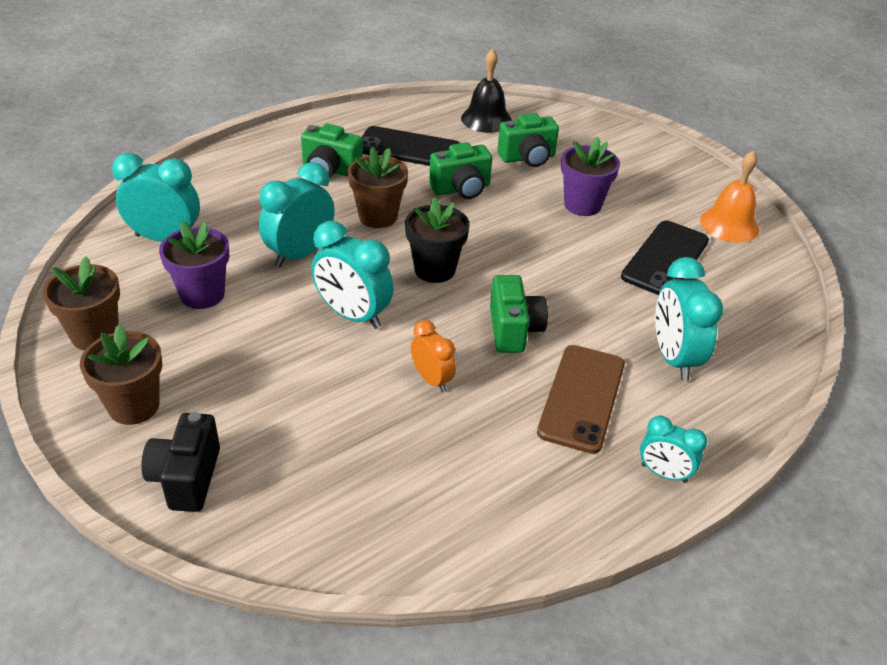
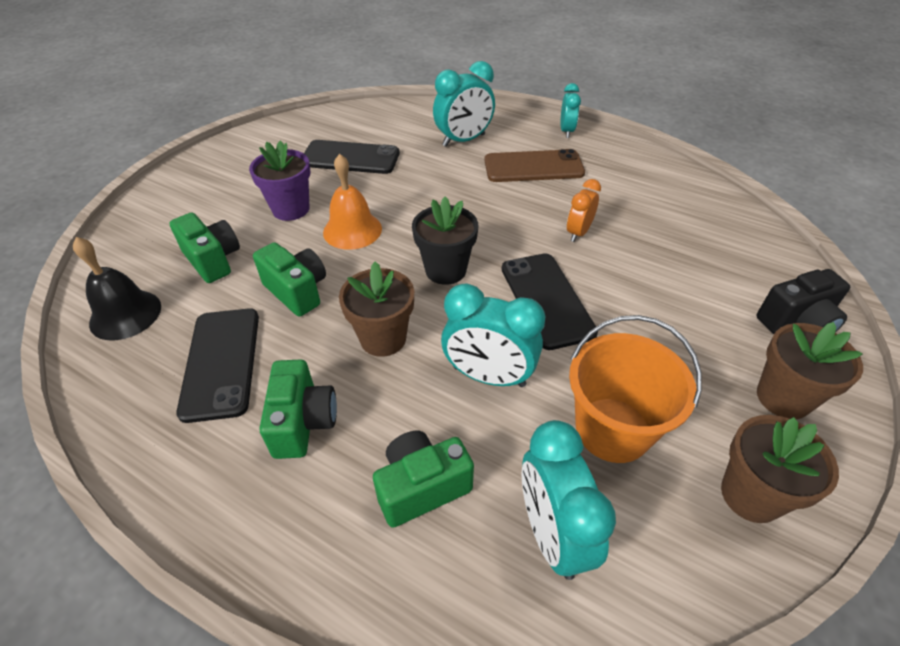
camera: 110 degrees left, 5 degrees up
purple flower pot [159,221,229,309] -> orange bucket [569,315,702,463]
turquoise clock [311,221,394,329] -> black phone [502,253,598,350]
green camera [490,275,548,353] -> green camera moved to [373,431,474,528]
orange bell [700,151,759,243] -> orange bell moved to [323,154,382,250]

